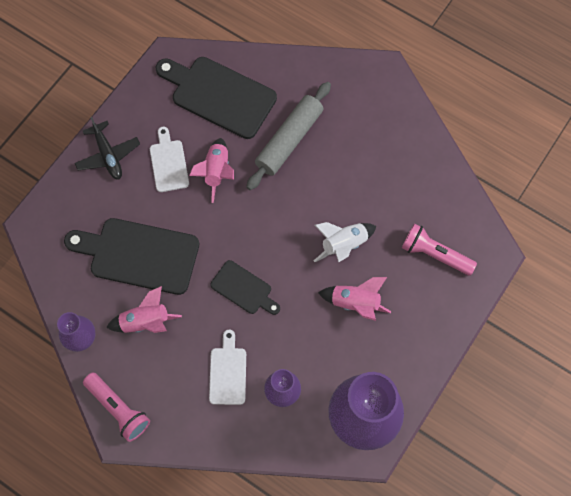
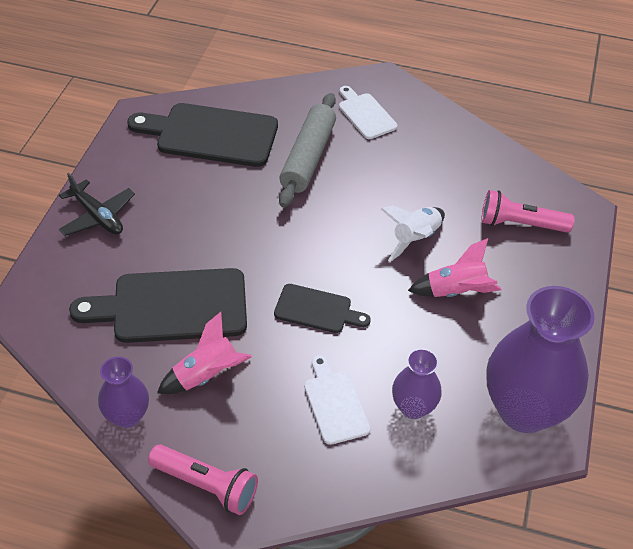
camera: 20 degrees left, 20 degrees down
white cutting board [150,127,189,192] -> white cutting board moved to [339,86,398,139]
pink rocket [189,138,234,203] -> none

